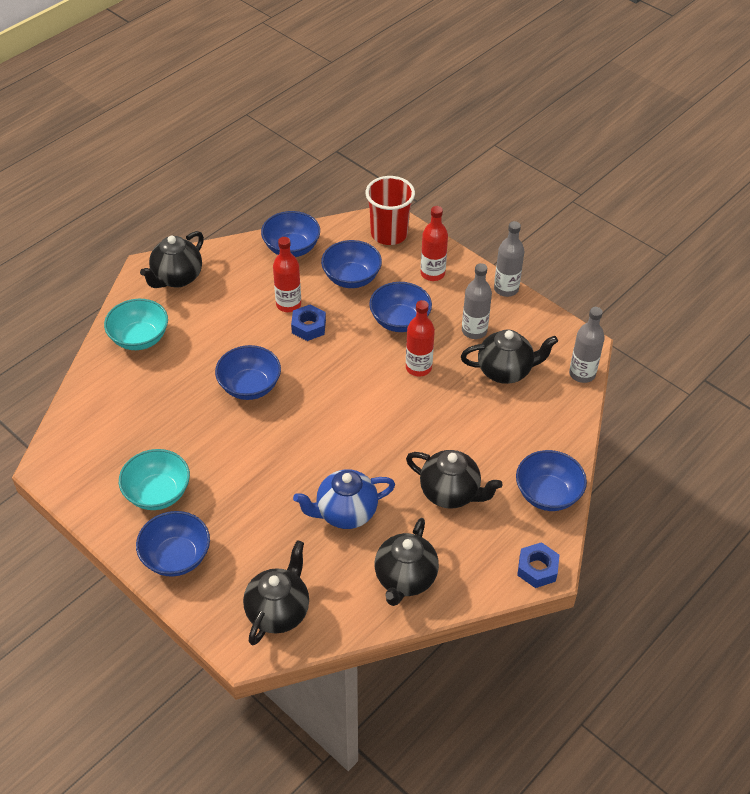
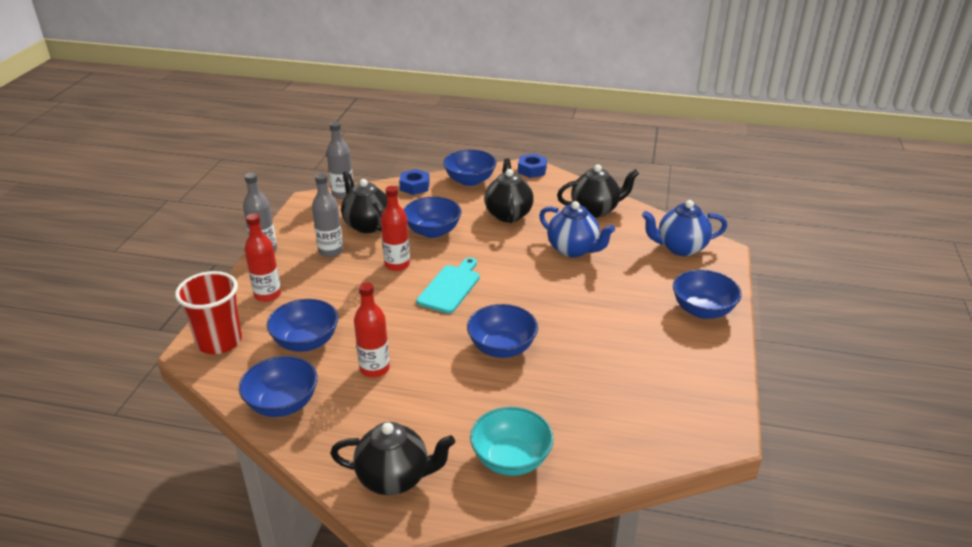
camera: 120 degrees left, 15 degrees down
turquoise bowl [119,449,190,510] -> none
black teapot [243,540,309,645] -> blue teapot [642,200,727,256]
blue nut [291,305,326,341] -> blue nut moved to [399,169,430,195]
blue bowl [369,282,432,332] -> blue bowl moved to [404,197,462,238]
none -> turquoise cutting board [417,257,480,314]

